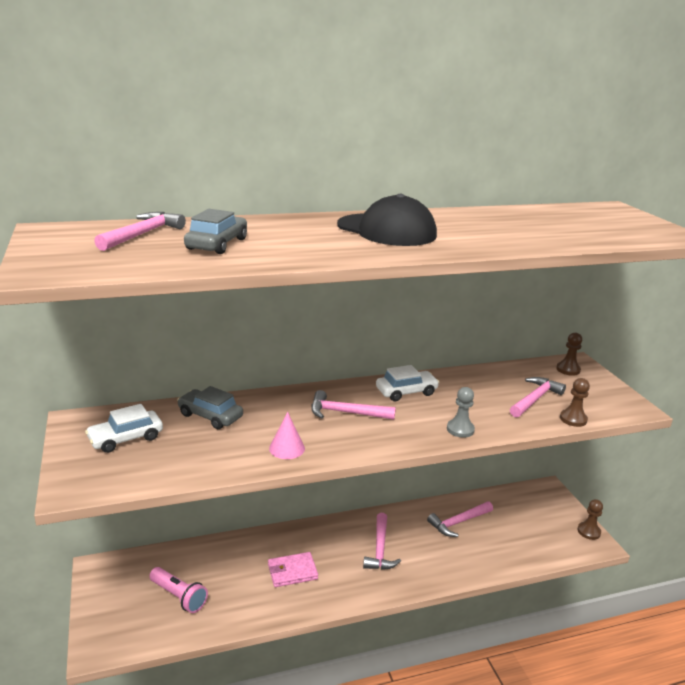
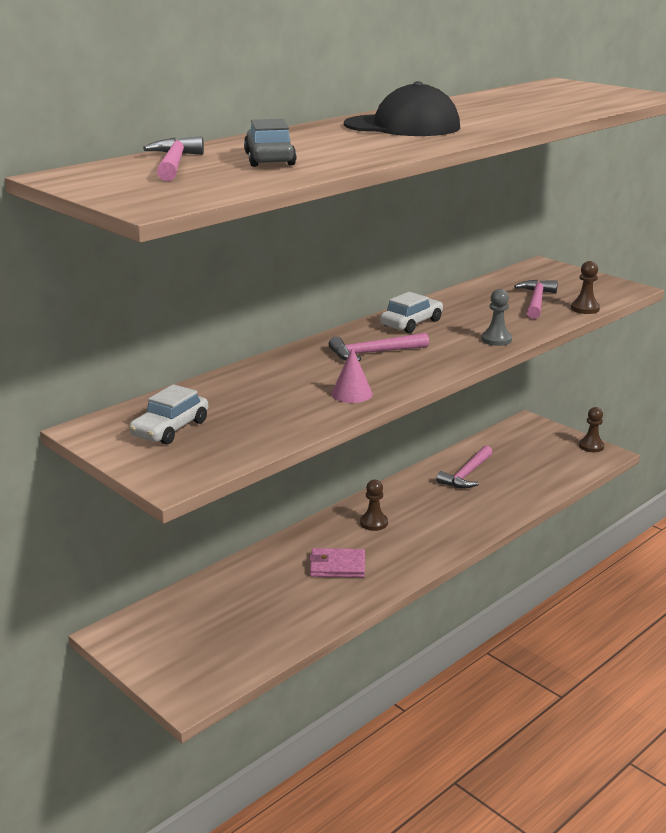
camera: 25 degrees left, 0 degrees up
pink flashlight [149,567,208,613] -> none
grey car [177,386,243,429] -> none
pink wallet [268,552,318,587] -> pink wallet turned 45 degrees clockwise [309,548,365,578]
pink hammer [363,513,401,570] -> none
brown pawn [556,333,582,376] -> brown pawn moved to [360,479,388,531]

